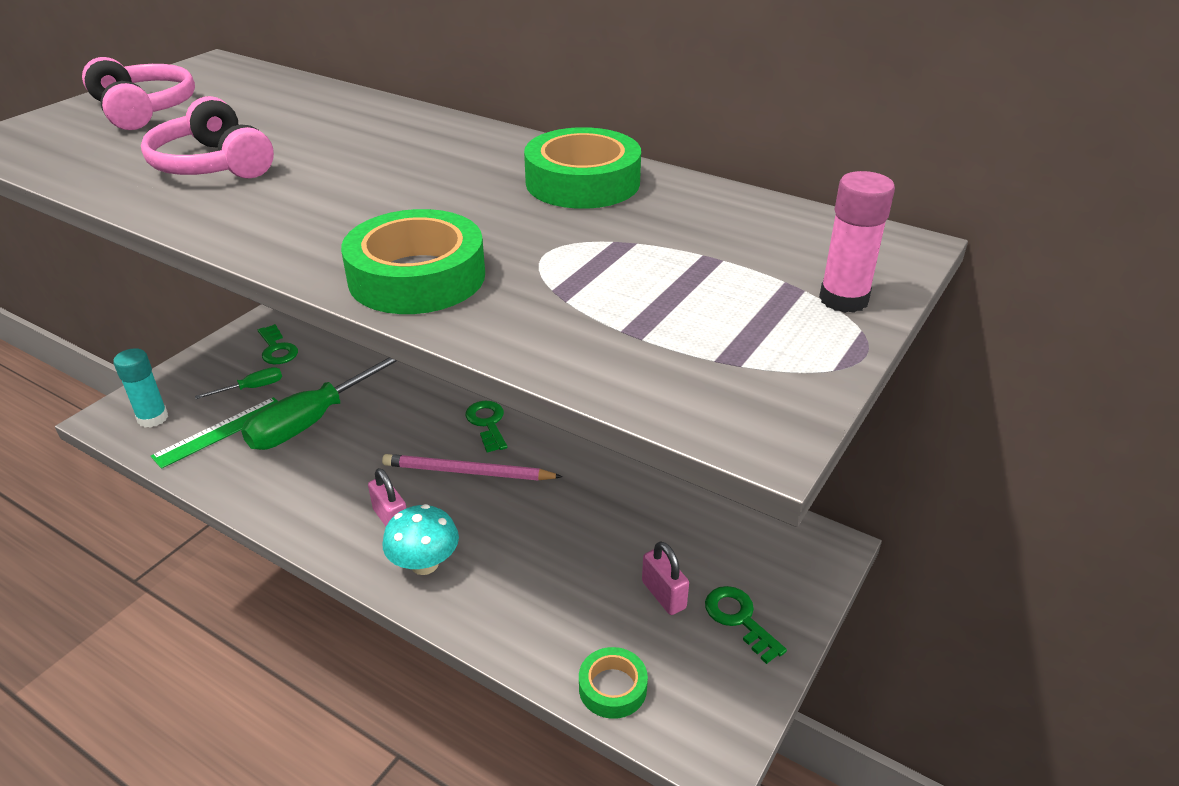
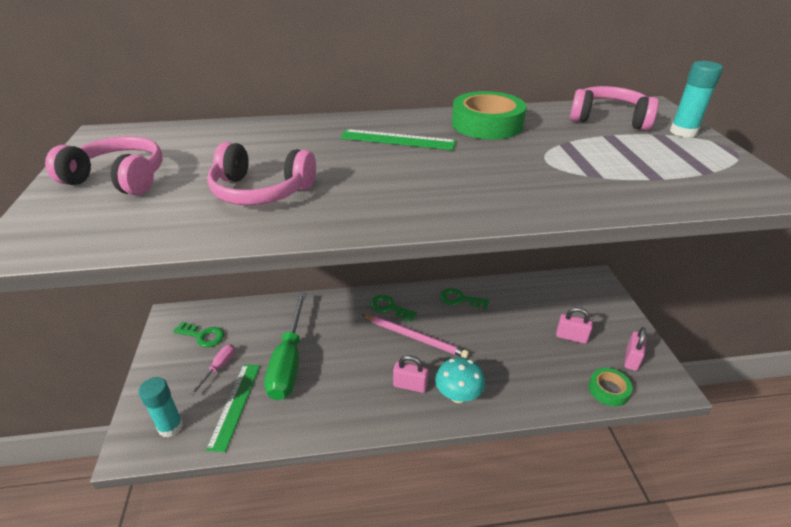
camera: 40 degrees left, 0 degrees up
green screwdriver [195,367,282,399] -> pink screwdriver [190,344,235,395]
green tape [341,209,485,314] -> none
pink pencil [382,454,563,481] -> pink pencil turned 120 degrees counterclockwise [361,314,469,358]
green key [705,586,787,664] -> green key moved to [440,288,489,309]
pink glue stick [819,171,895,313] -> turquoise glue stick [670,61,723,138]
none -> green ruler [340,129,456,150]
none -> pink headphones [570,86,659,130]
none -> pink padlock [624,327,646,371]

